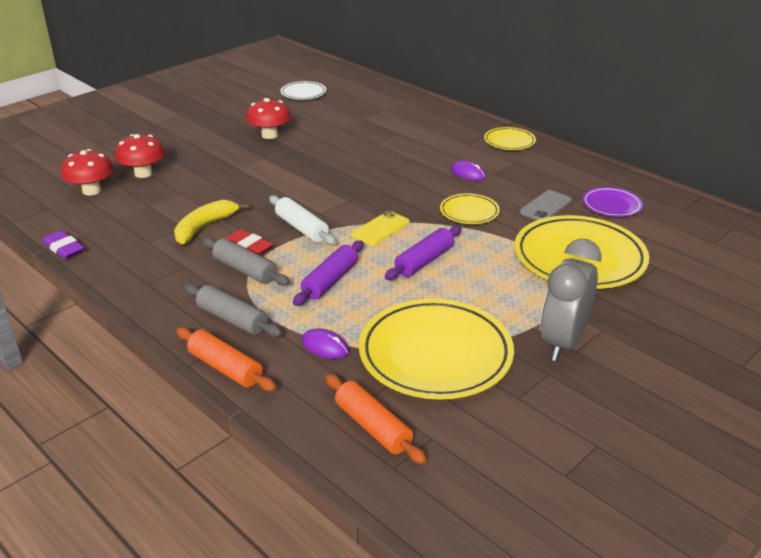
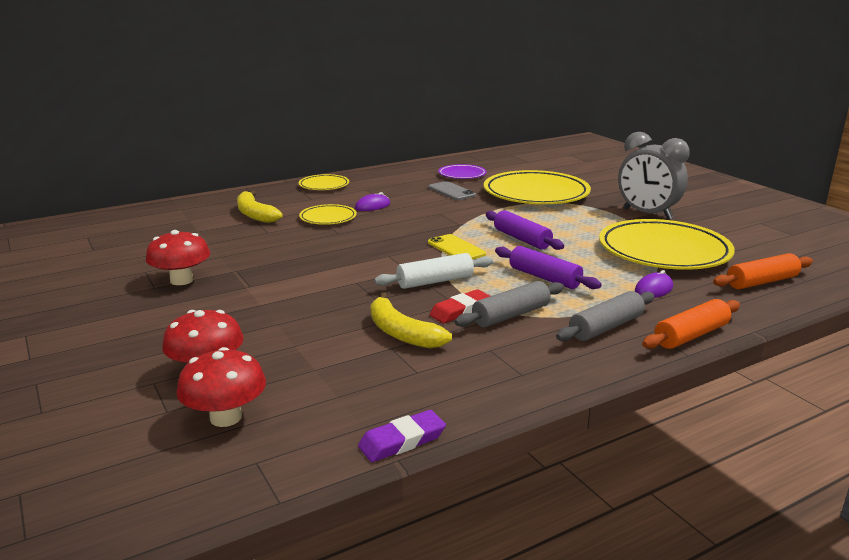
camera: 75 degrees left, 10 degrees down
white plate [281,81,326,100] -> none
yellow plate [440,193,500,224] -> yellow plate moved to [299,204,357,225]
none -> yellow banana [237,190,283,223]

